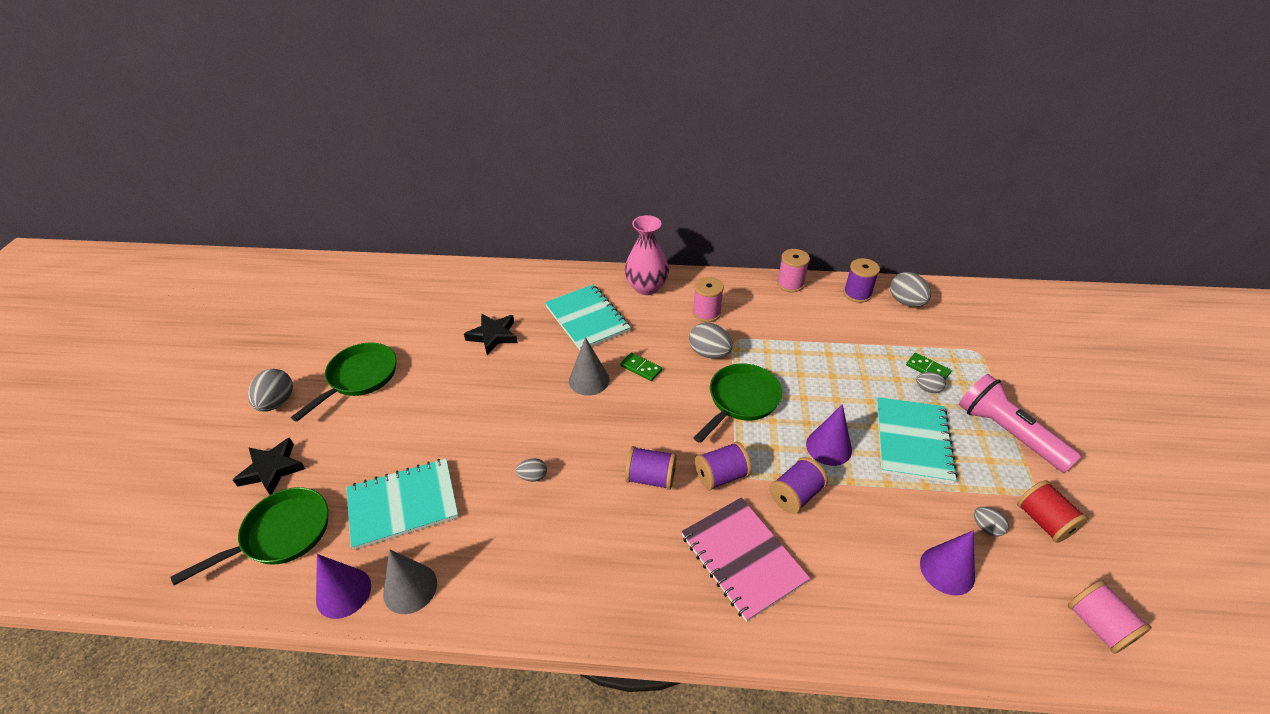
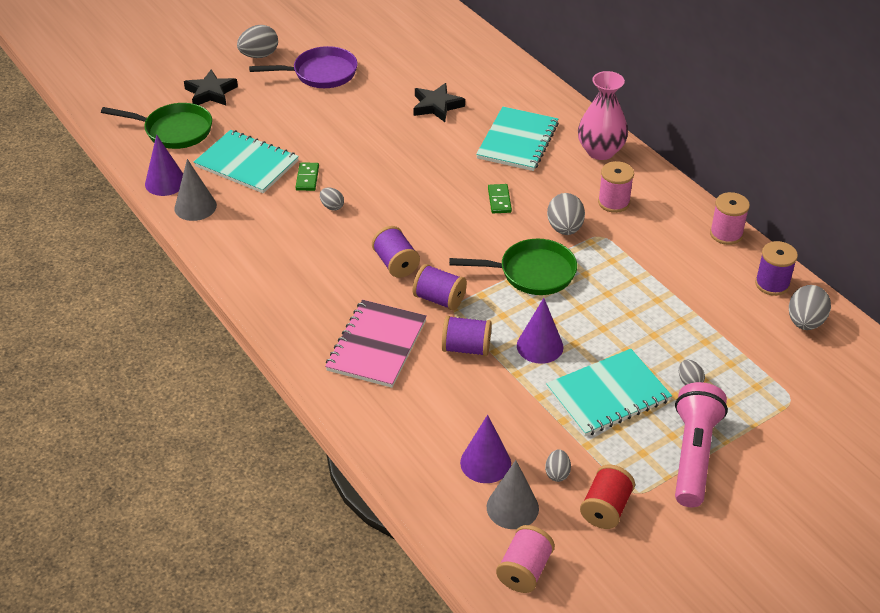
camera: 50 degrees right, 0 degrees up
green pan [291,343,396,422] -> purple pan [249,46,358,88]
grey cone [569,337,609,396] -> grey cone moved to [487,460,539,529]
green domino [906,353,952,380] -> green domino moved to [296,162,319,191]

